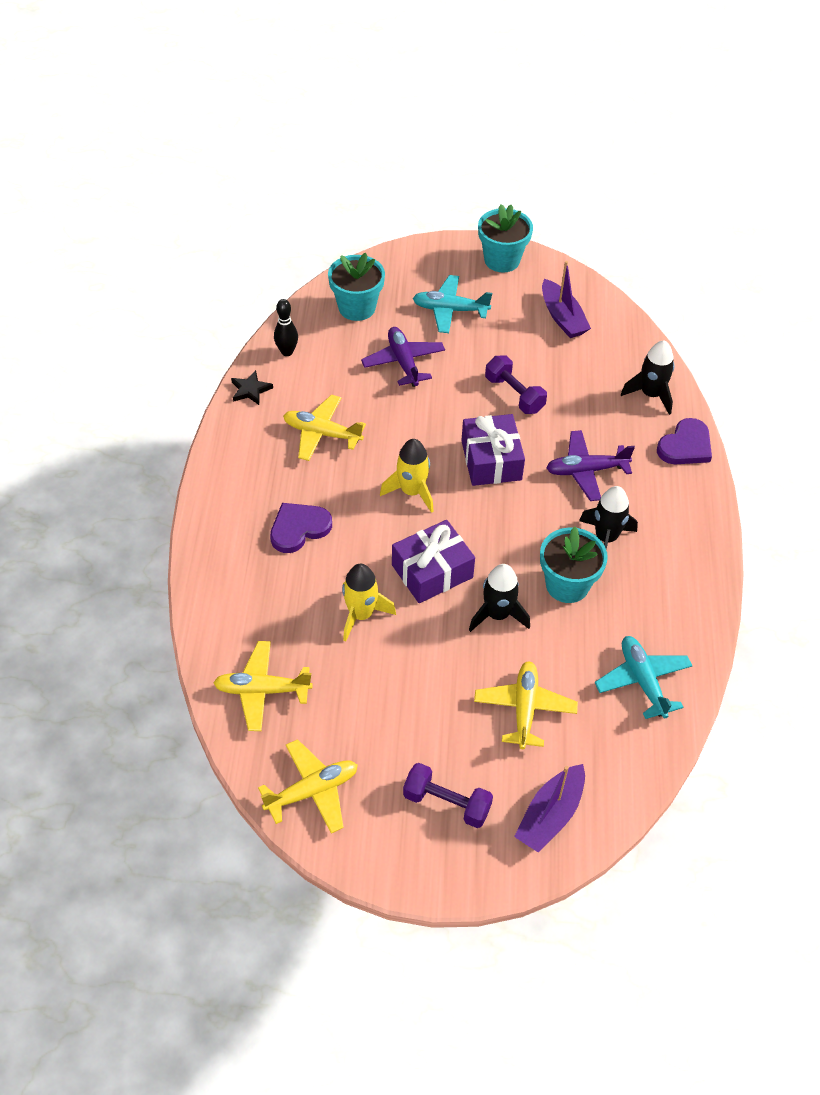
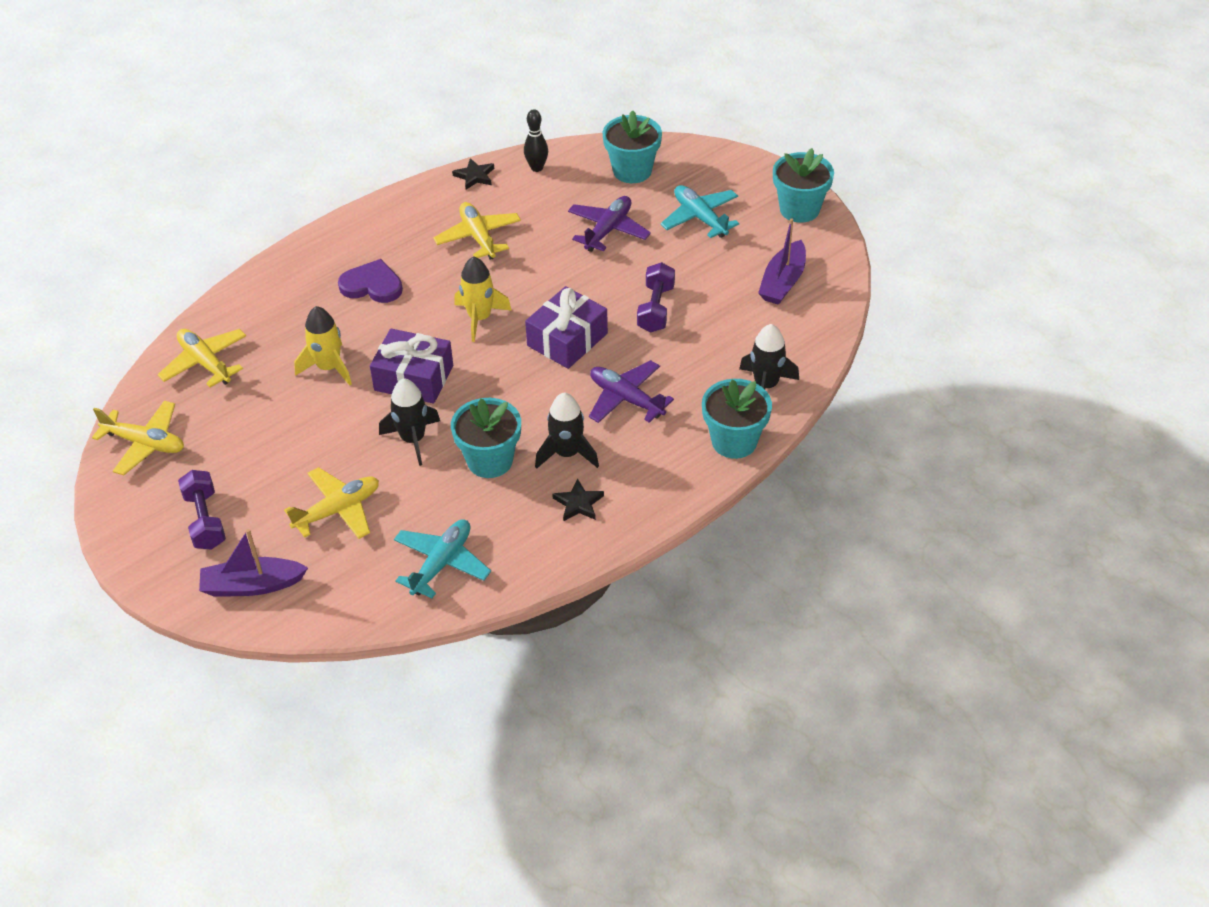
camera: 50 degrees right, 5 degrees down
purple heart [657,418,712,464] -> turquoise flower pot [702,379,772,459]
none -> black star [552,478,604,522]

